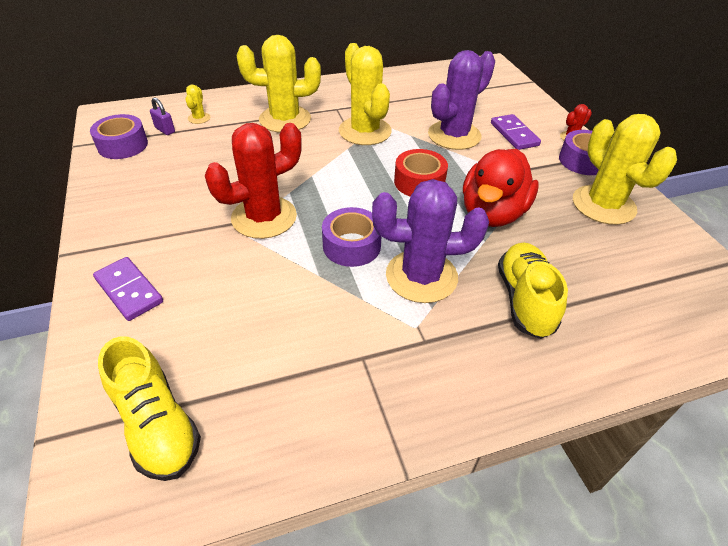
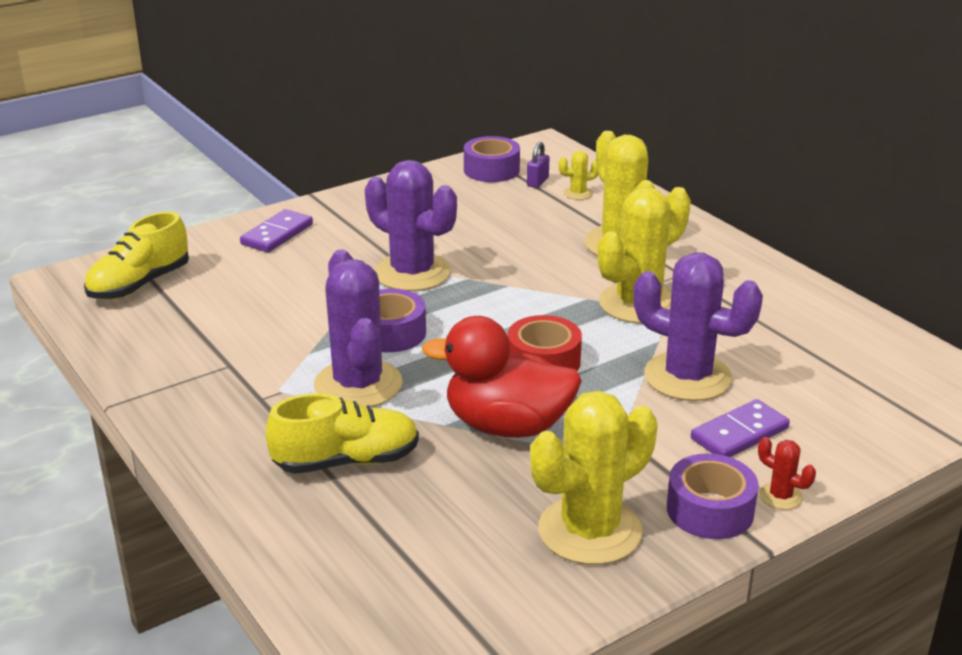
camera: 75 degrees right, 15 degrees down
red cactus [205,123,302,239] -> purple cactus [365,160,457,291]

